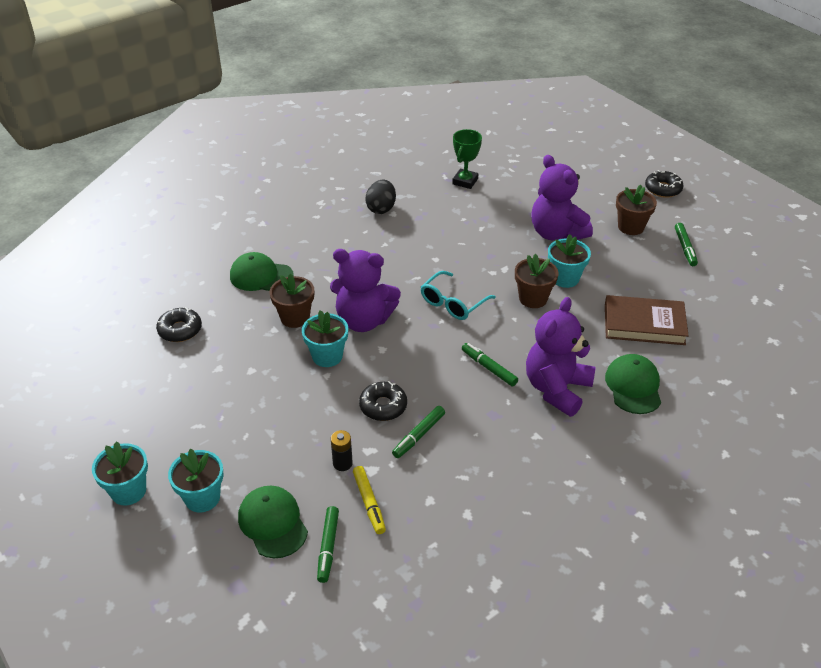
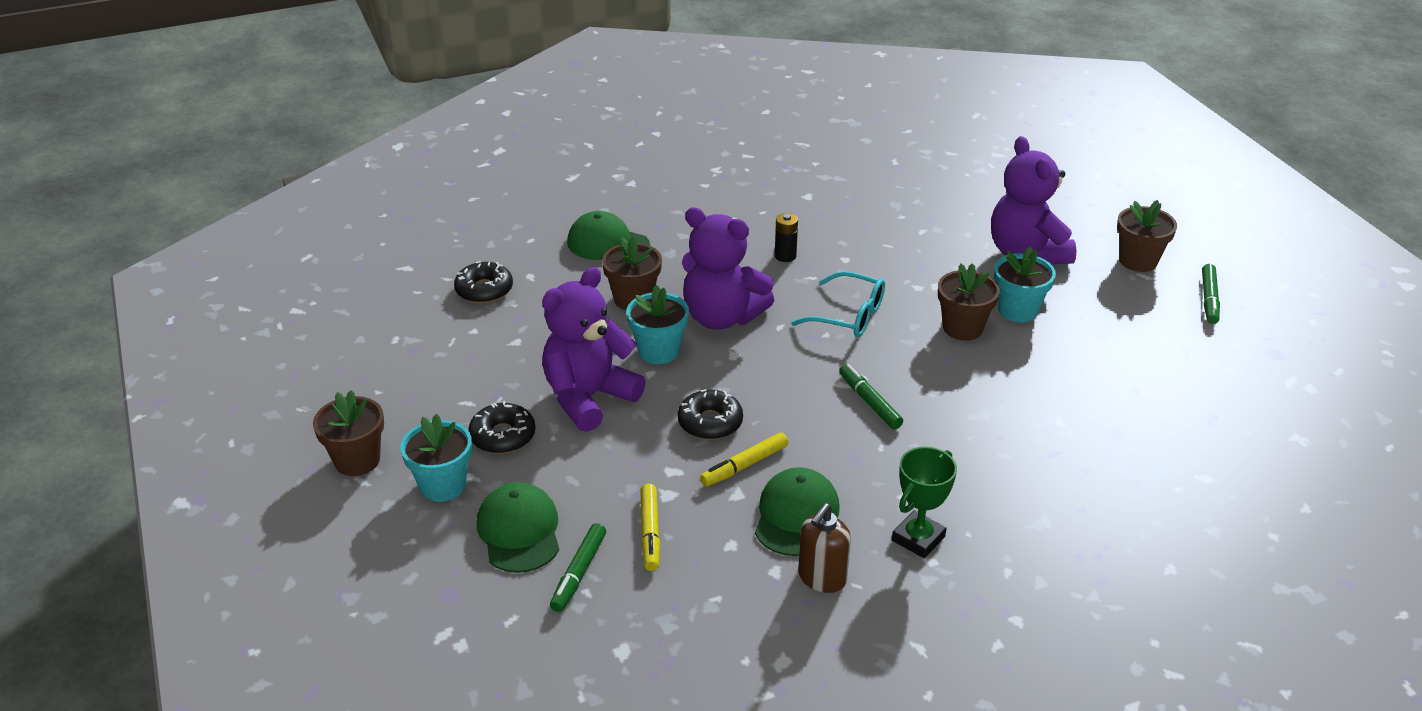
camera: 15 degrees right, 5 degrees down
turquoise flower pot [92,441,148,506] -> brown flower pot [313,390,384,476]
black battery [331,430,353,471] -> black battery moved to [775,213,798,262]
black egg [366,180,396,214] -> none
green marker [392,406,445,458] -> yellow marker [700,433,788,487]
turquoise glasses [421,271,496,320] -> turquoise glasses turned 120 degrees counterclockwise [791,271,885,337]
green trophy [452,129,482,189] -> green trophy moved to [892,447,957,558]
purple teddy bear [526,297,596,417] -> purple teddy bear moved to [542,267,646,432]
brown book [605,295,689,345] -> none
green cap [605,354,661,414] -> green cap moved to [755,467,840,556]
black donut [645,170,683,198] -> black donut moved to [468,401,535,454]
none -> brown soap dispenser [798,503,851,593]

